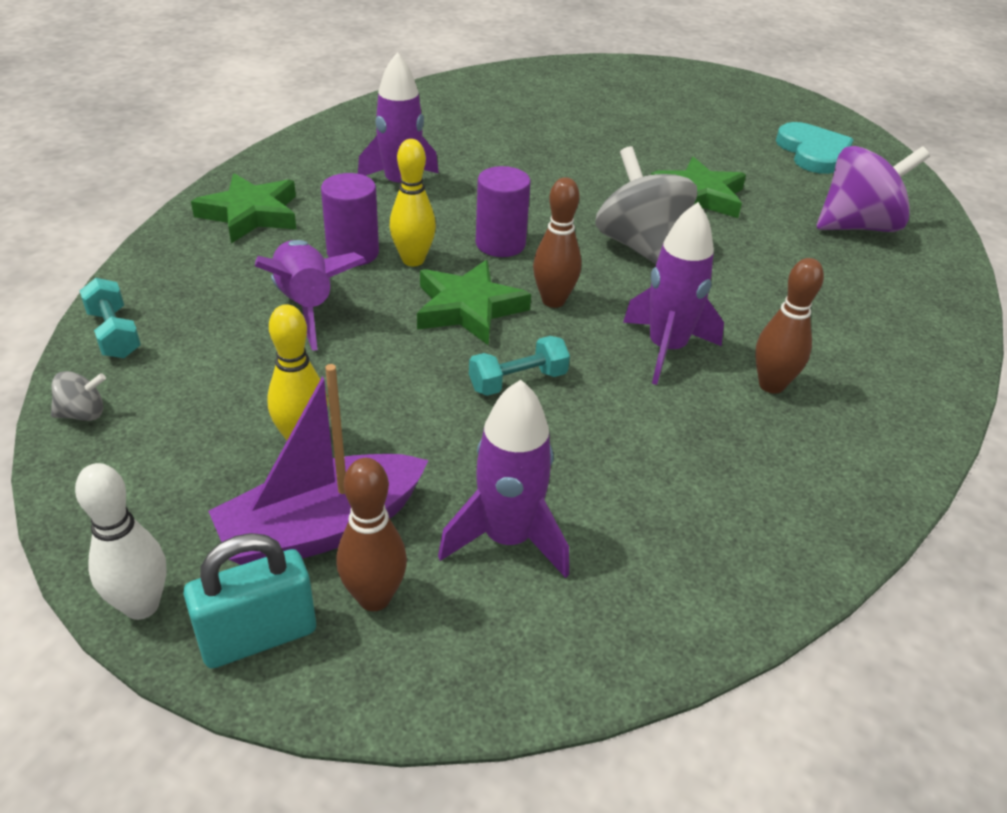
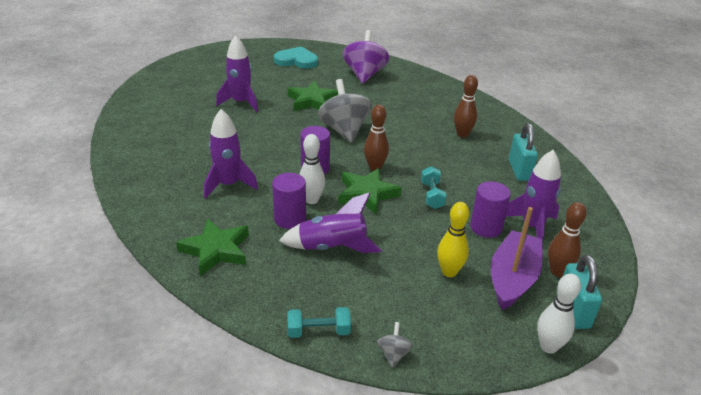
camera: 65 degrees left, 5 degrees down
purple boat [208,364,429,565] -> purple boat turned 150 degrees counterclockwise [491,207,543,310]
yellow bowling pin [390,139,436,266] -> white bowling pin [299,134,325,204]
grey spinning top [595,146,697,264] -> grey spinning top turned 75 degrees clockwise [318,79,372,143]
purple rocket [623,202,724,385] -> purple rocket moved to [216,35,258,112]
none -> purple cylinder [470,181,511,238]
none -> turquoise padlock [509,123,538,181]

